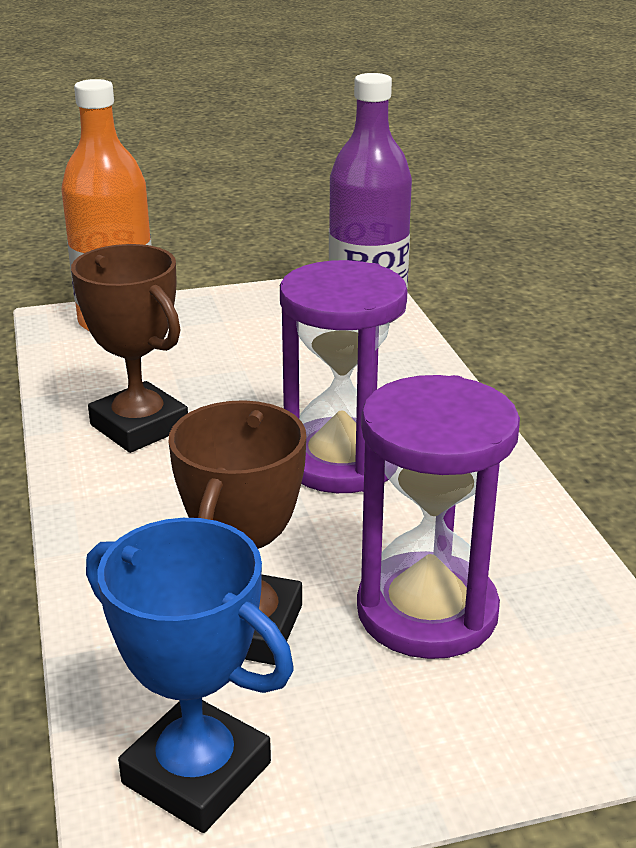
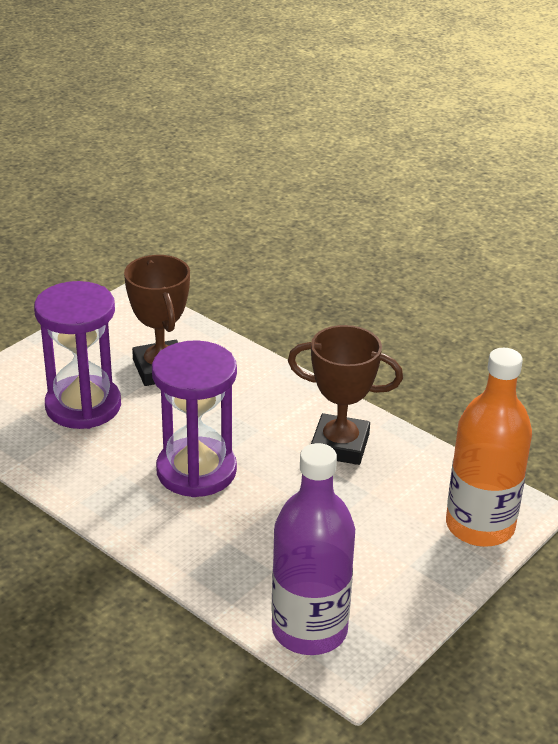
camera: 145 degrees right, 5 degrees up
blue trophy [86,518,293,833] -> none

